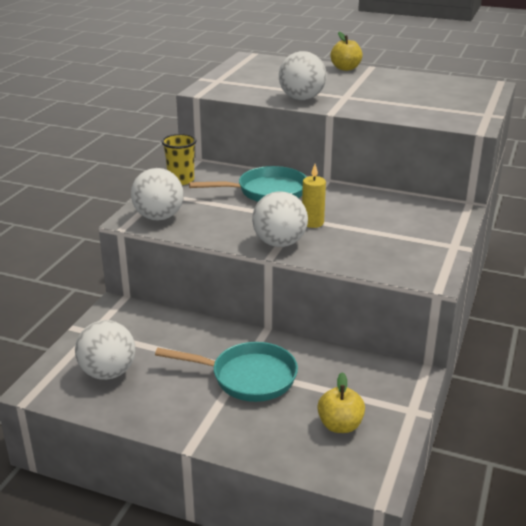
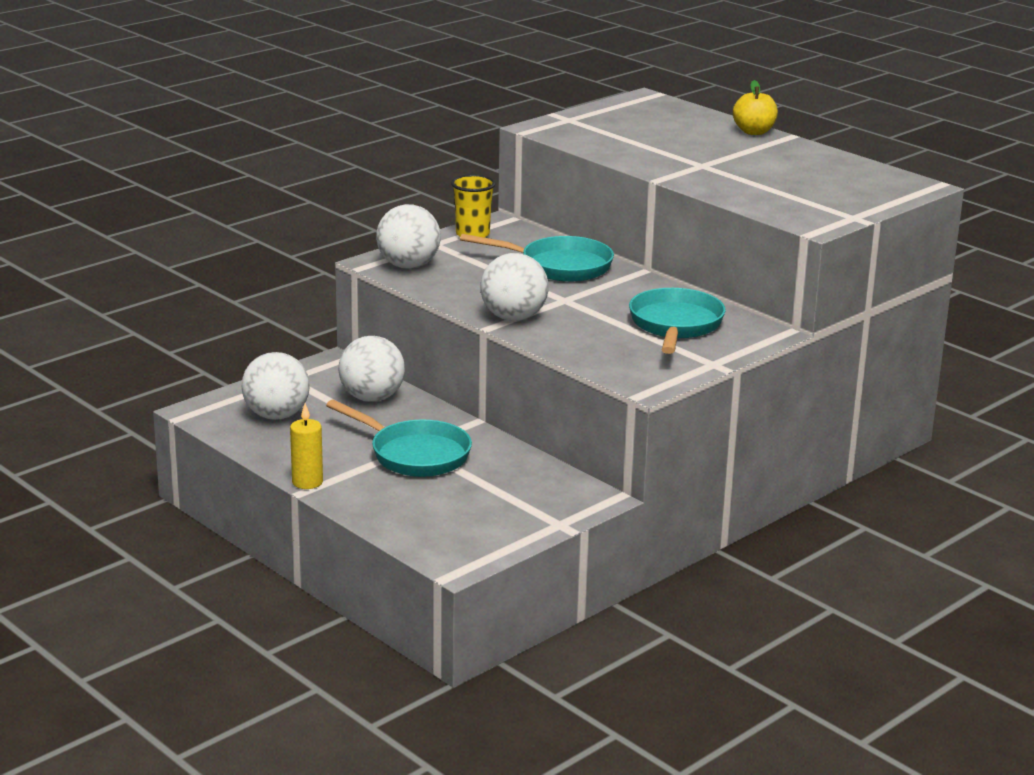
camera: 25 degrees right, 5 degrees down
white ball [279,51,326,100] -> white ball moved to [339,336,405,402]
yellow candle [302,164,326,228] -> yellow candle moved to [290,403,323,489]
yellow apple [317,372,365,433] -> none
none -> turquoise pan [629,288,726,354]

